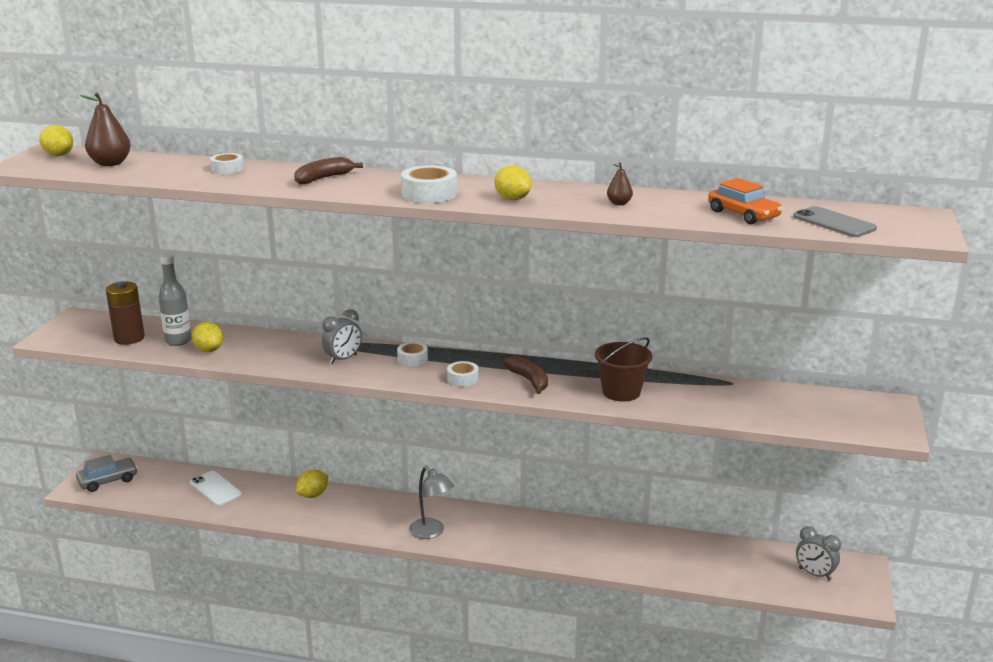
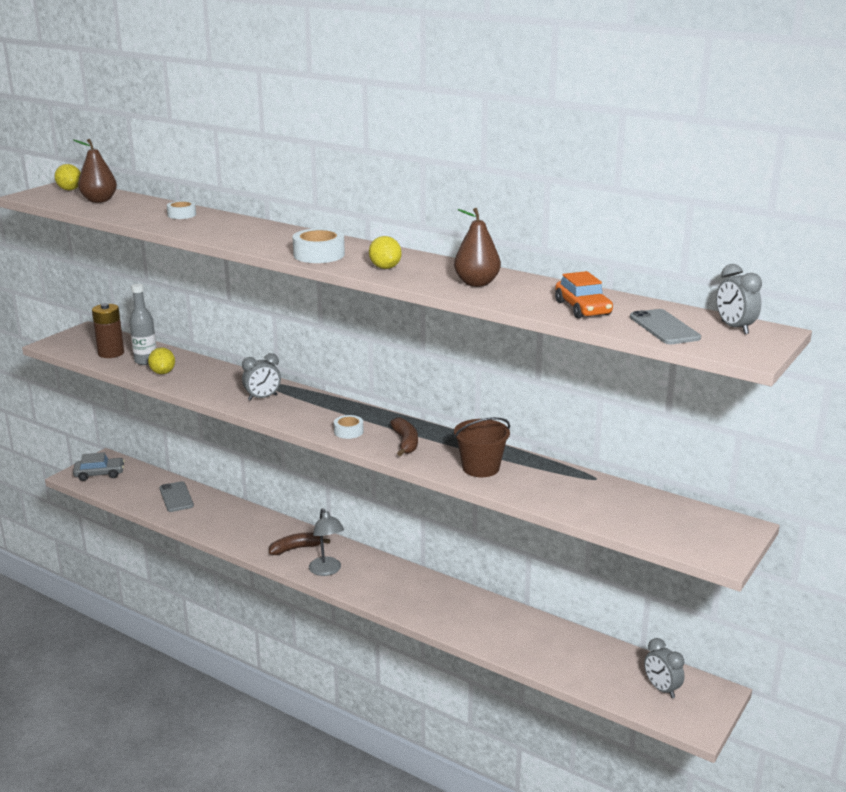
camera: 20 degrees right, 0 degrees up
white phone [190,471,242,506] -> grey phone [159,481,194,512]
brown banana [294,157,363,184] -> brown banana moved to [269,532,330,555]
yellow lemon [295,470,328,498] -> none
white tape [397,342,428,366] -> none
brown pear [607,162,633,205] -> brown pear [454,208,501,287], size x1.86
none -> grey clock [716,264,762,334]

